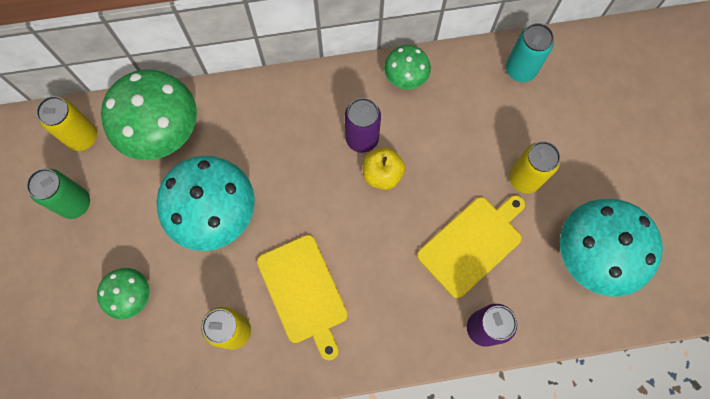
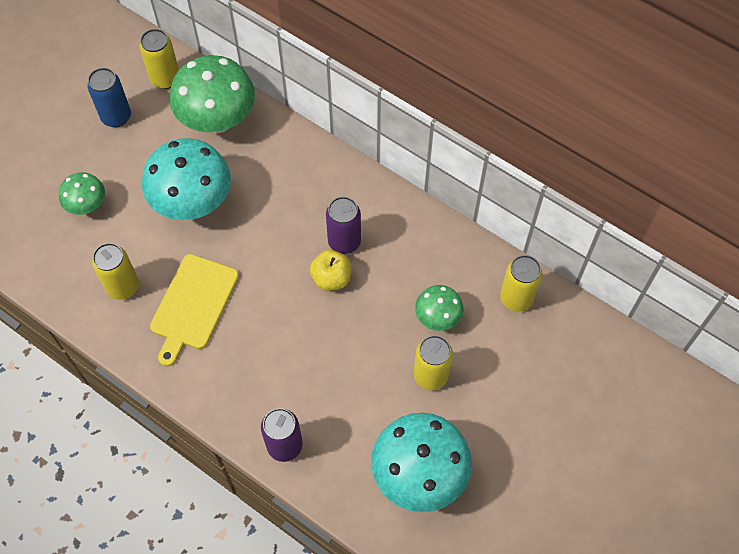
camera: 45 degrees right, 10 degrees down
green can [27,169,90,219] -> blue can [87,68,131,127]
green mushroom [384,45,431,89] -> green mushroom moved to [415,285,464,331]
yellow cutting board [417,195,525,298] -> none
turquoise can [506,23,554,82] -> yellow can [500,255,542,312]

